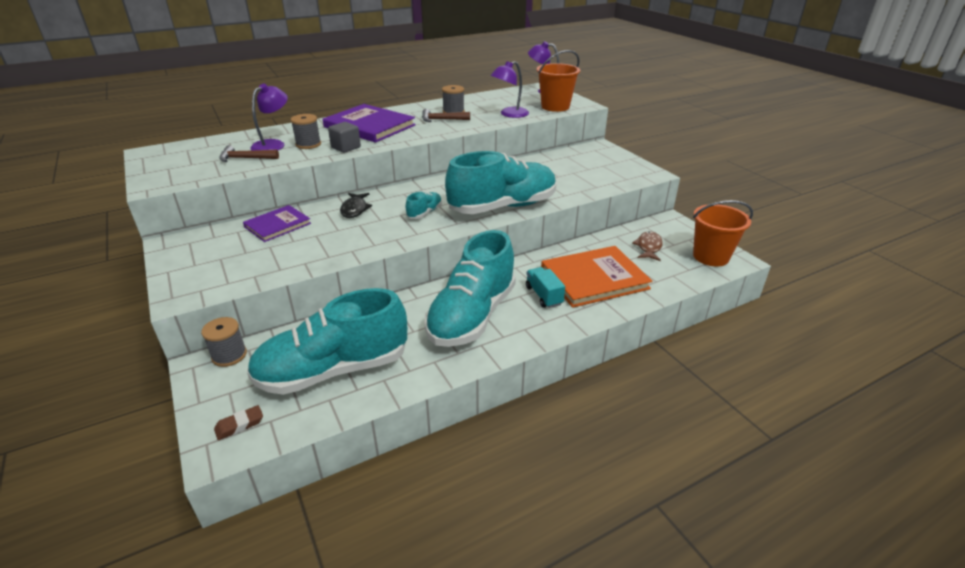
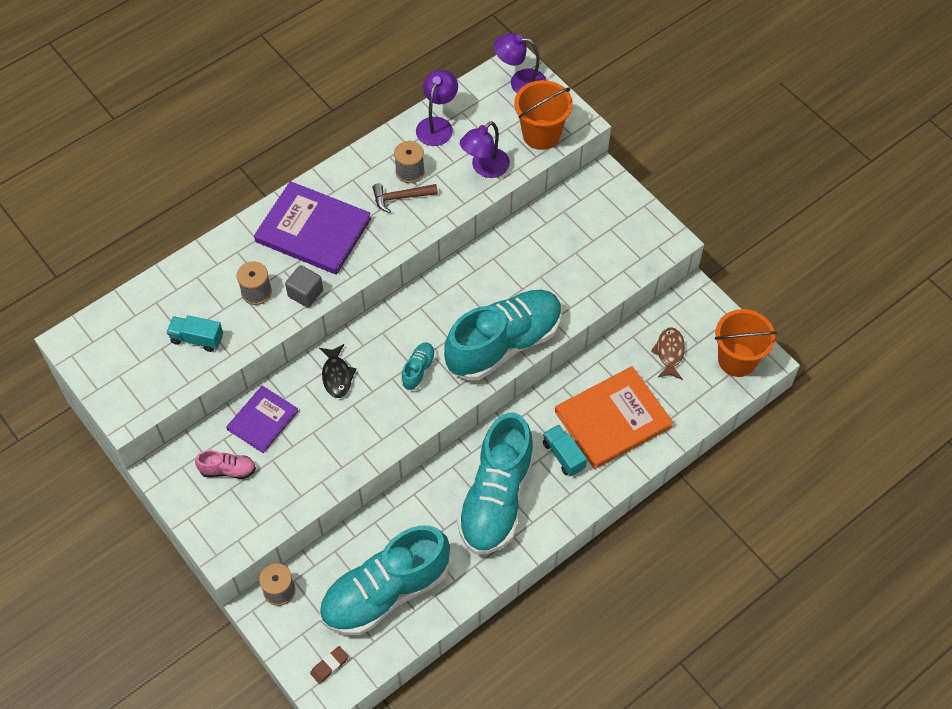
camera: 10 degrees left, 25 degrees up
brown hammer [219,145,279,162] -> turquoise truck [167,315,223,352]
purple lamp [251,83,288,150] -> purple lamp moved to [416,70,458,146]
none -> pink shoe [195,450,256,479]

